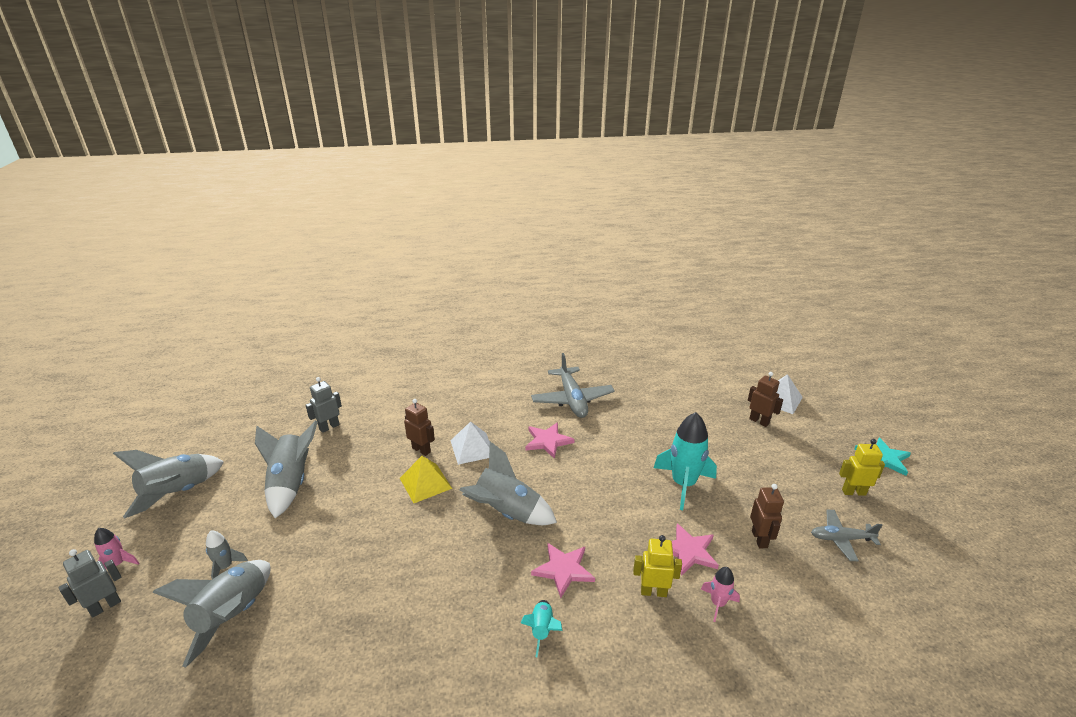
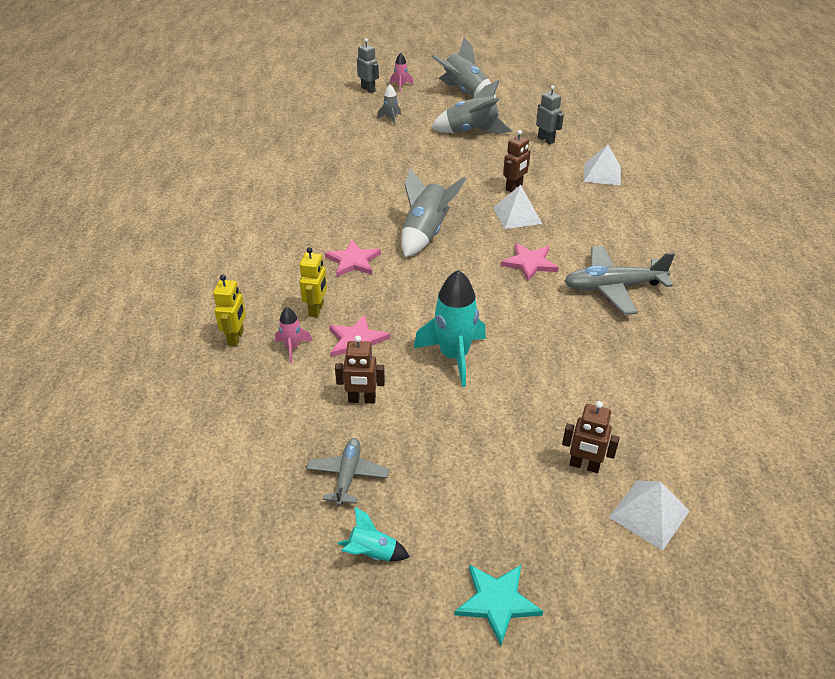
camera: 95 degrees right, 10 degrees up
grey rocket [152,560,271,668] -> none
yellow pyramid [400,456,452,503] -> none
turquoise rocket [521,600,562,657] -> turquoise rocket moved to [337,507,409,561]
brown robot [748,372,783,427] -> brown robot turned 60 degrees clockwise [562,401,620,473]
yellow robot [839,439,885,496] -> yellow robot moved to [213,275,246,346]
none -> white pyramid [583,145,621,186]

